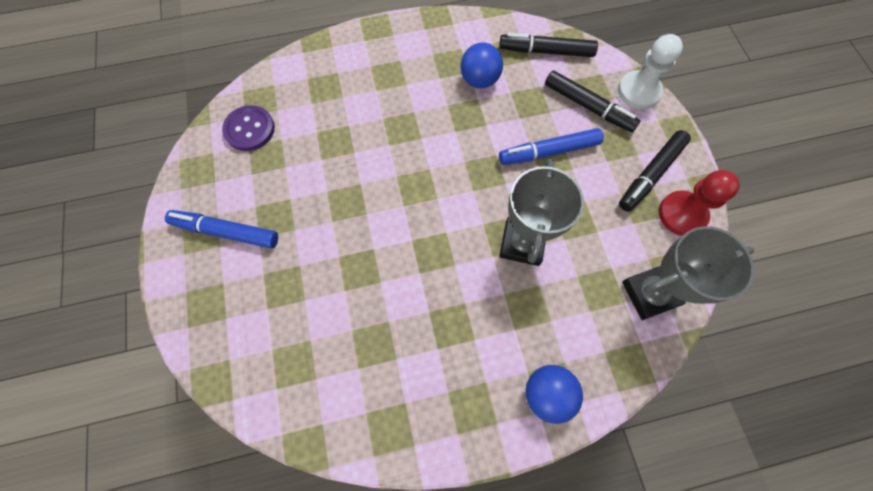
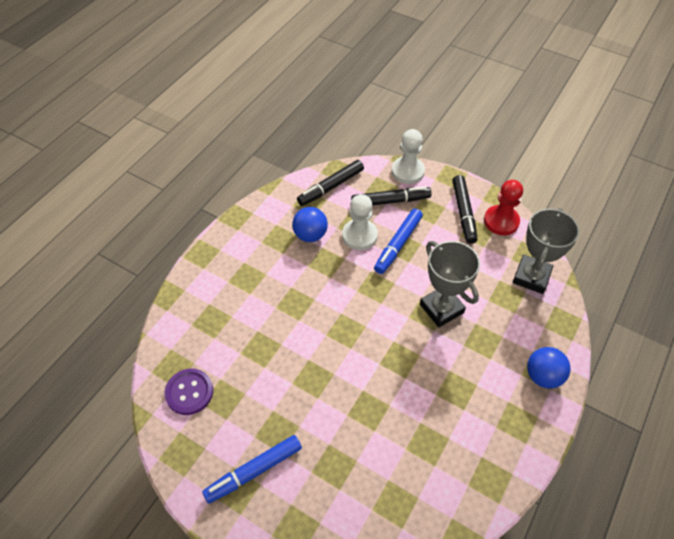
camera: 45 degrees left, 15 degrees down
none -> white pawn [342,194,378,250]

